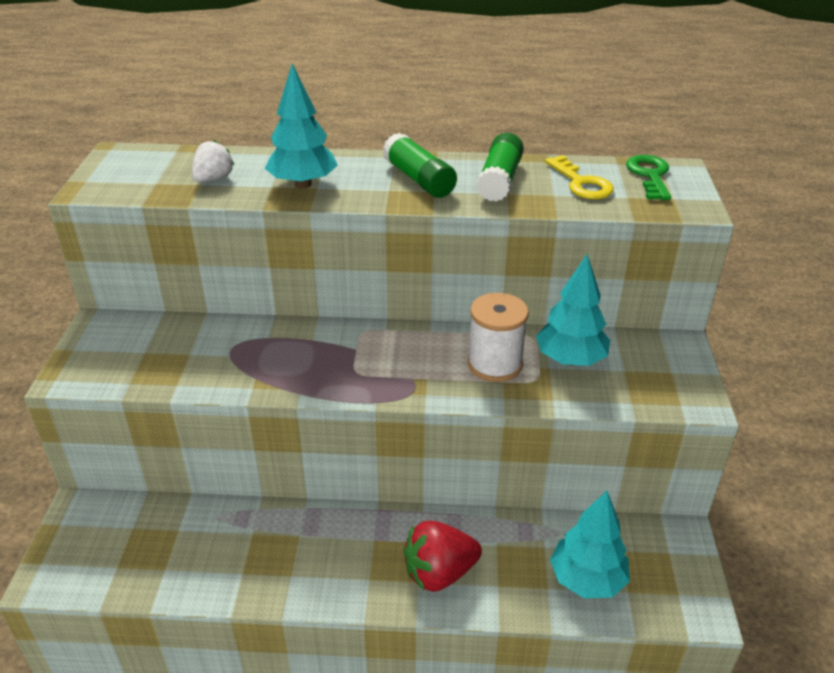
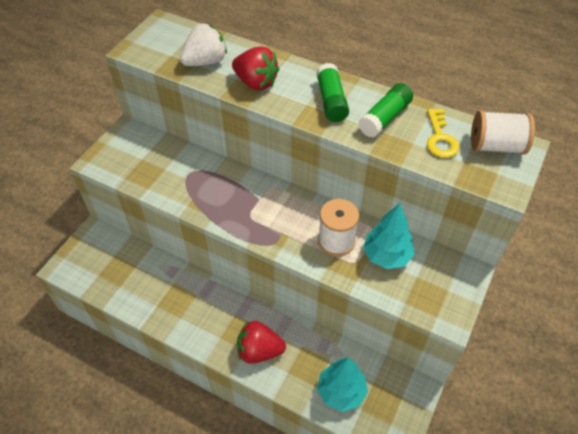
camera: 25 degrees right, 15 degrees up
white strawberry [192,140,235,182] -> white strawberry [180,23,227,66], size x1.57
turquoise tree [264,63,338,189] -> red strawberry [232,46,279,91]
green key [626,155,671,200] -> white spool [471,111,535,154]

